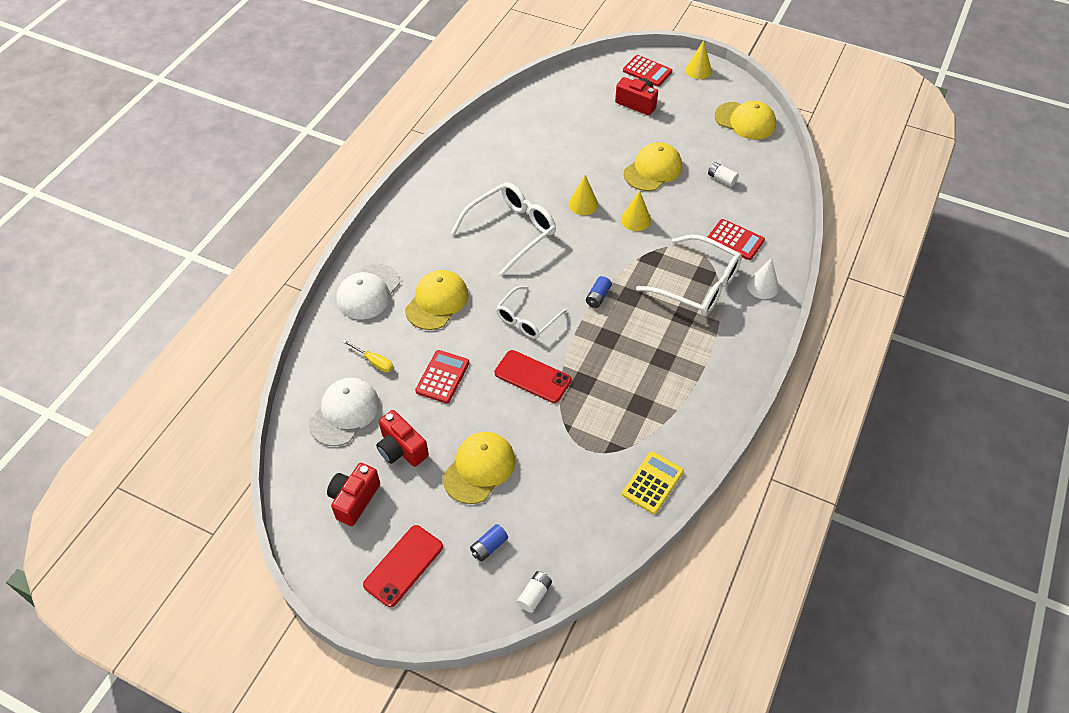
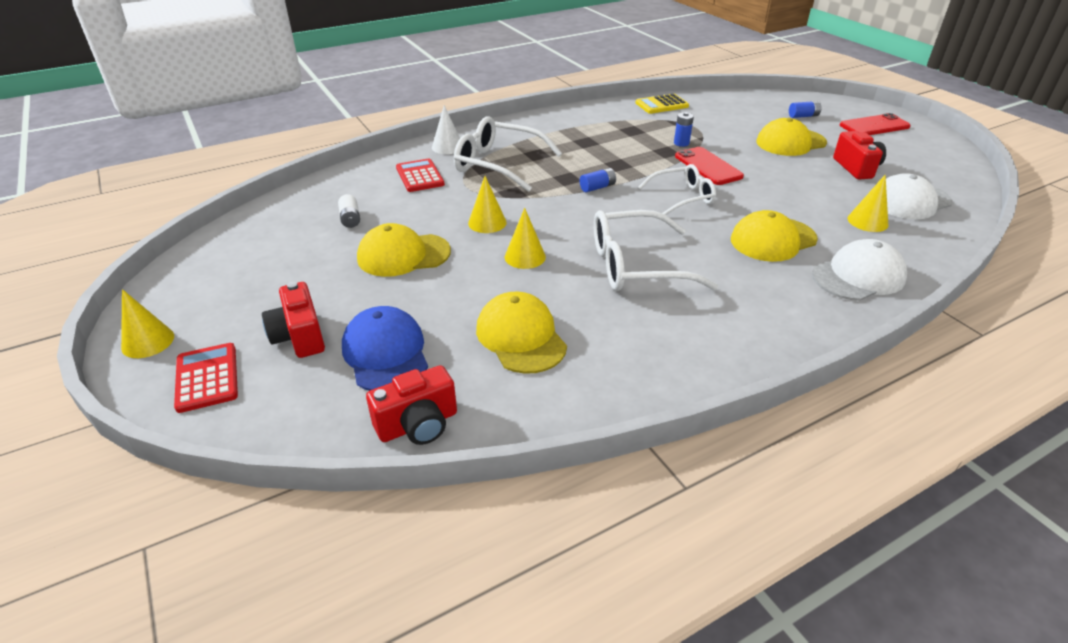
camera: 145 degrees left, 15 degrees down
red camera [327,463,380,526] -> red camera moved to [366,365,457,445]
yellow screwdriver [343,340,393,372] -> yellow cone [848,175,888,232]
red calculator [415,350,469,404] -> none
white battery [517,571,552,613] -> none
white glasses [636,234,742,316] -> white glasses turned 45 degrees counterclockwise [454,116,562,192]
yellow cap [715,101,776,140] -> yellow cap moved to [476,292,567,374]
none -> blue cap [342,306,428,391]
none -> blue battery [674,112,694,147]

